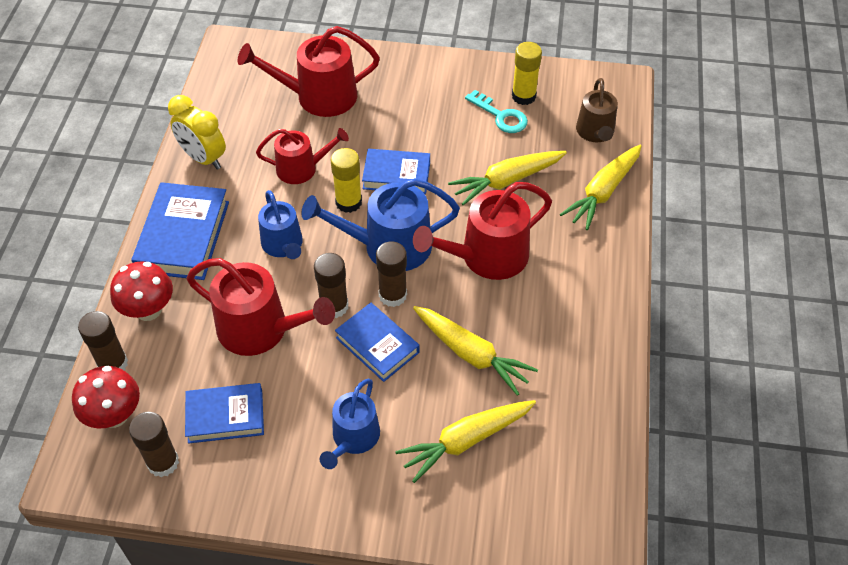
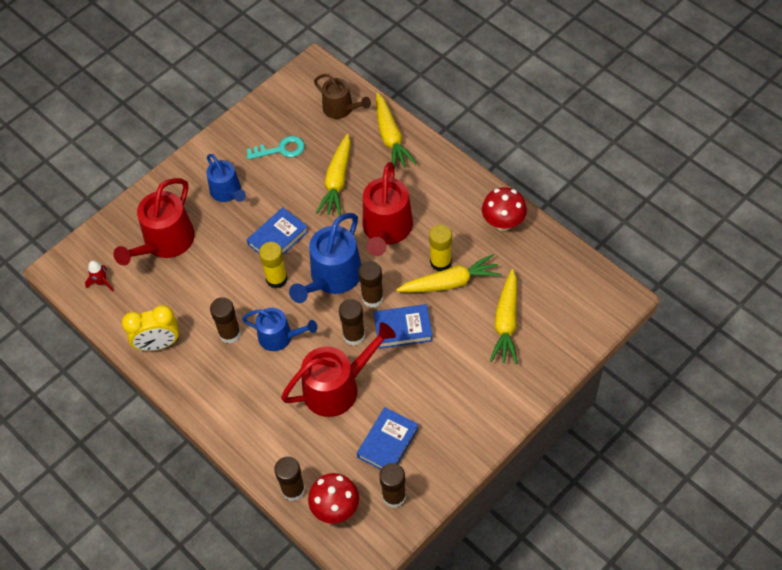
camera: 50 degrees left, 5 degrees up
red mushroom [110,261,173,321] -> red mushroom moved to [482,187,527,231]
blue book [132,182,229,280] -> none
red watering can [256,128,349,184] -> none
blue watering can [320,378,380,469] -> blue watering can moved to [206,154,246,202]
yellow glue stick [512,42,542,105] -> yellow glue stick moved to [429,224,452,271]
none -> red rocket [85,261,114,291]
none -> brown glue stick [210,297,241,344]

